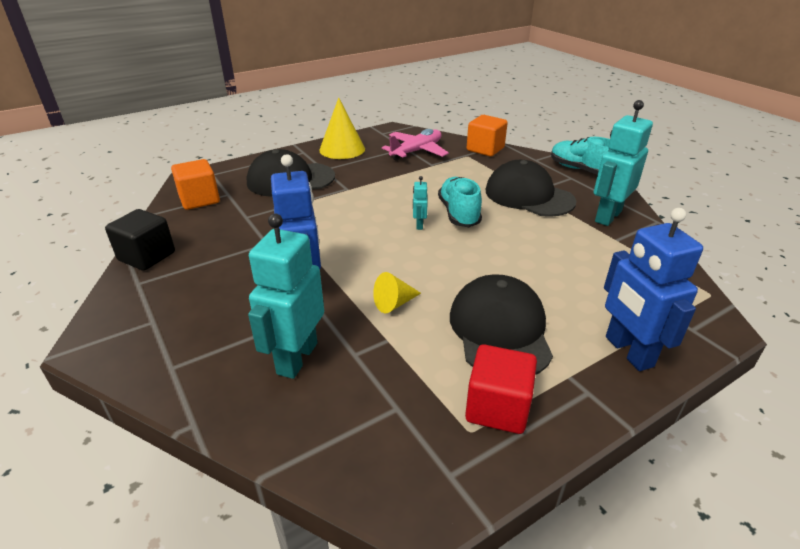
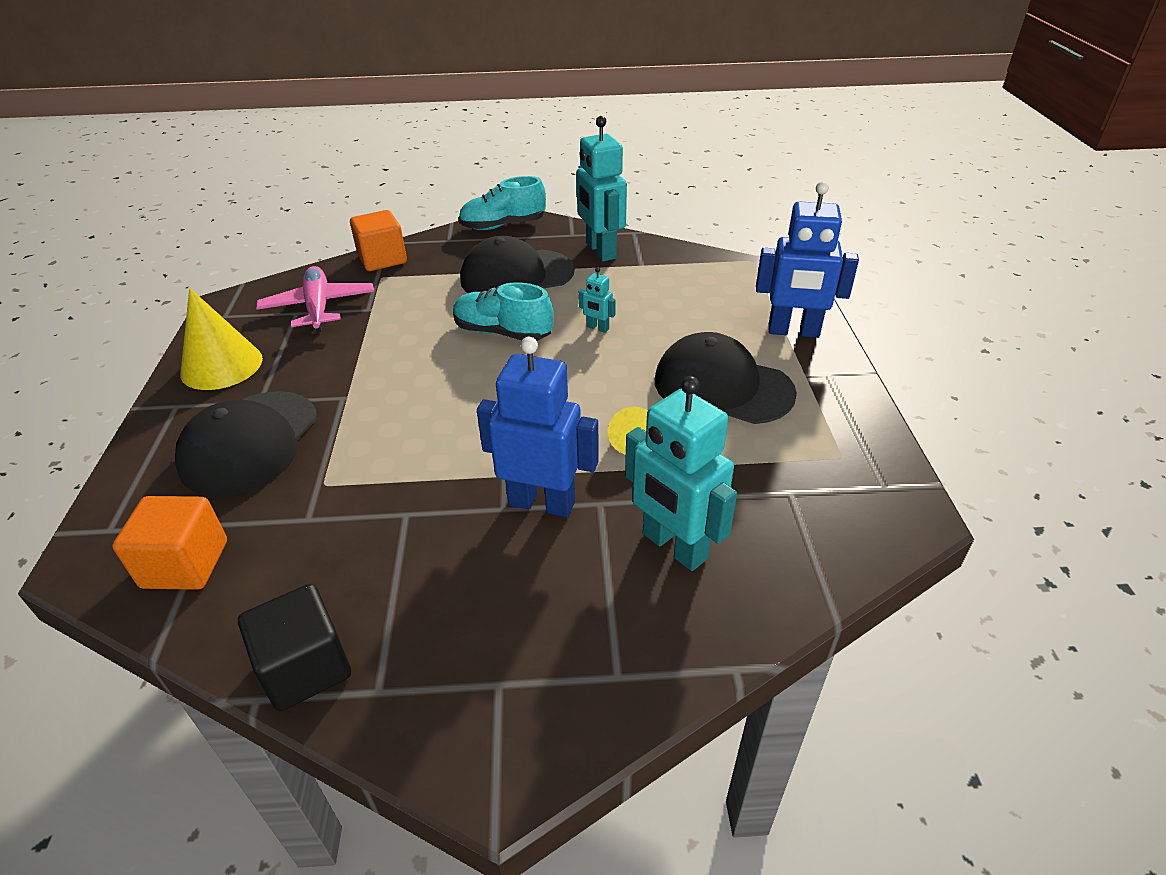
camera: 60 degrees left, 5 degrees up
turquoise robot [413,176,428,230] -> turquoise robot moved to [579,267,616,333]
red cube [465,344,537,434] -> none

